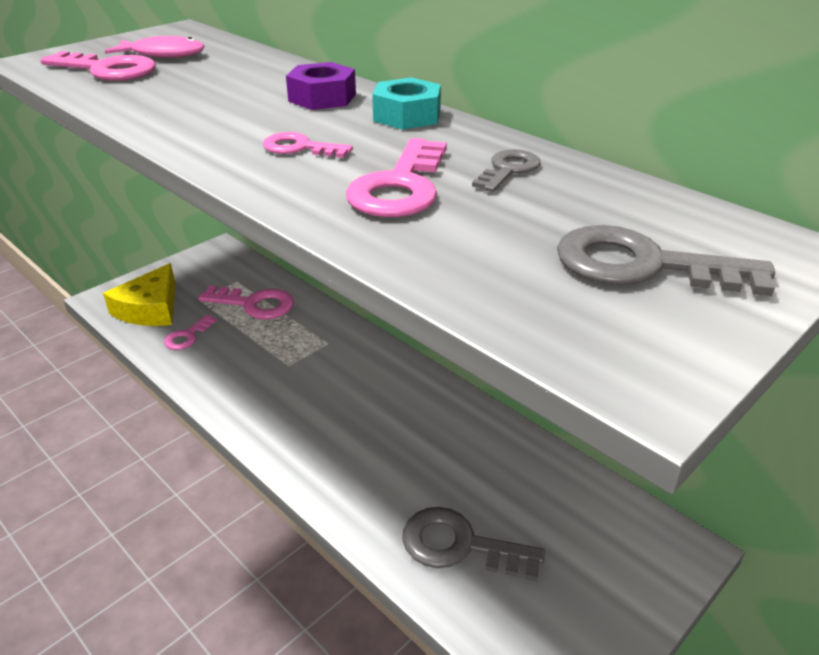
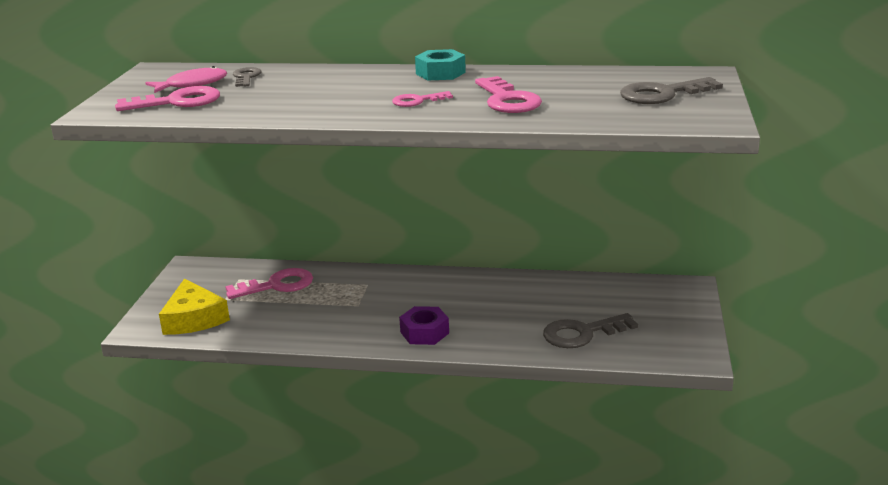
camera: 35 degrees left, 10 degrees down
pink key [164,315,217,350] -> none
purple nut [286,62,356,110] -> purple nut moved to [399,306,449,345]
grey key [472,149,540,192] -> grey key moved to [233,67,261,87]

